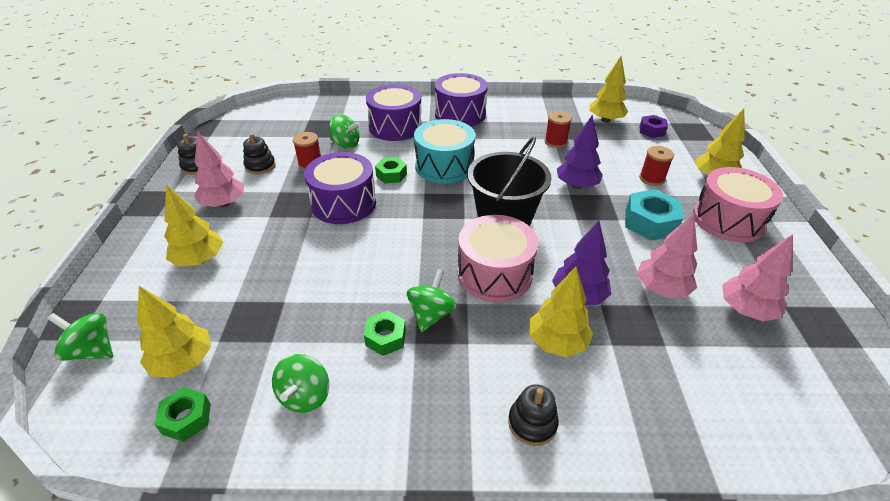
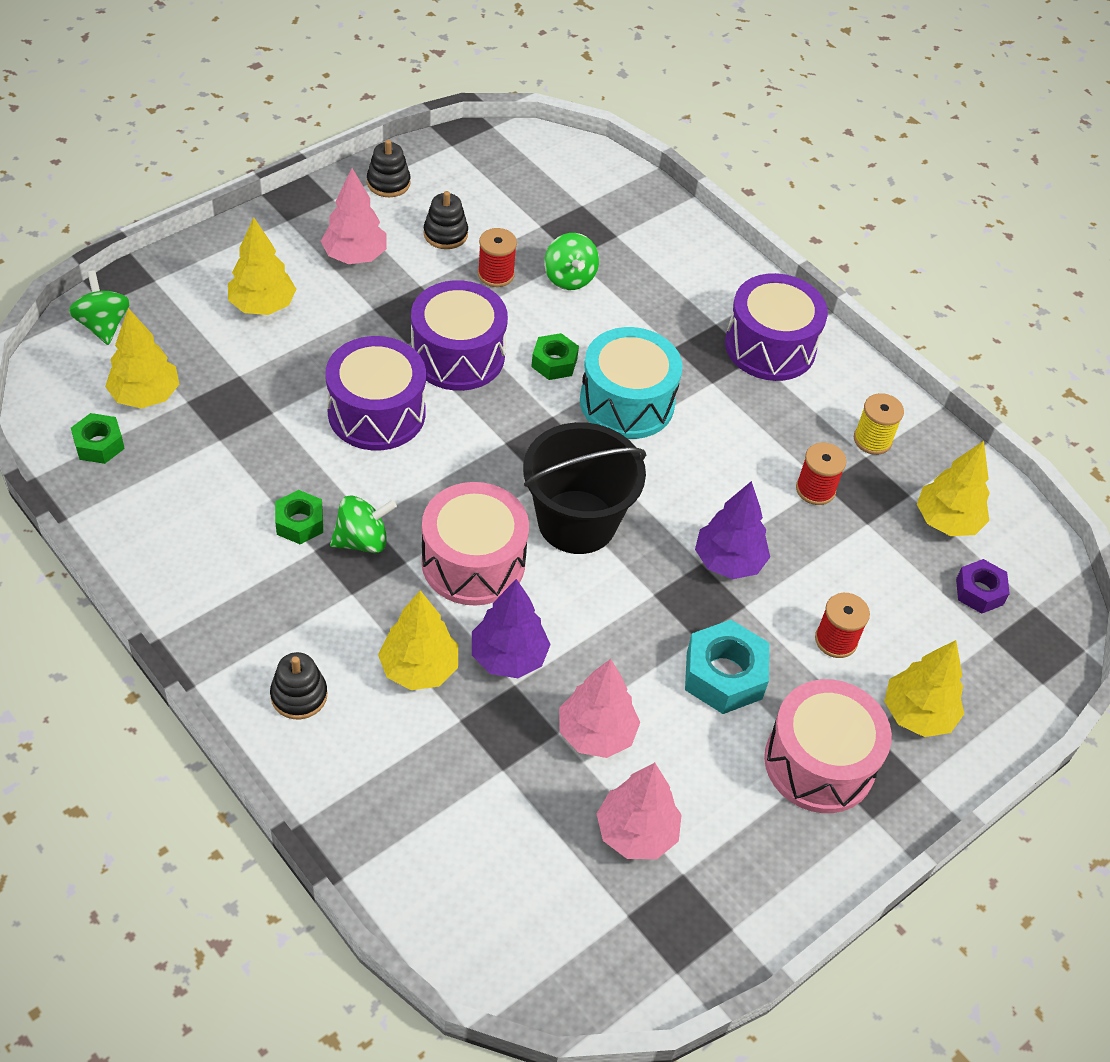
camera: 45 degrees right, 10 degrees up
green spinning top [272,354,329,413] -> none
purple drum [366,84,422,141] -> purple drum moved to [325,336,426,450]
none -> yellow spool [854,393,904,455]

